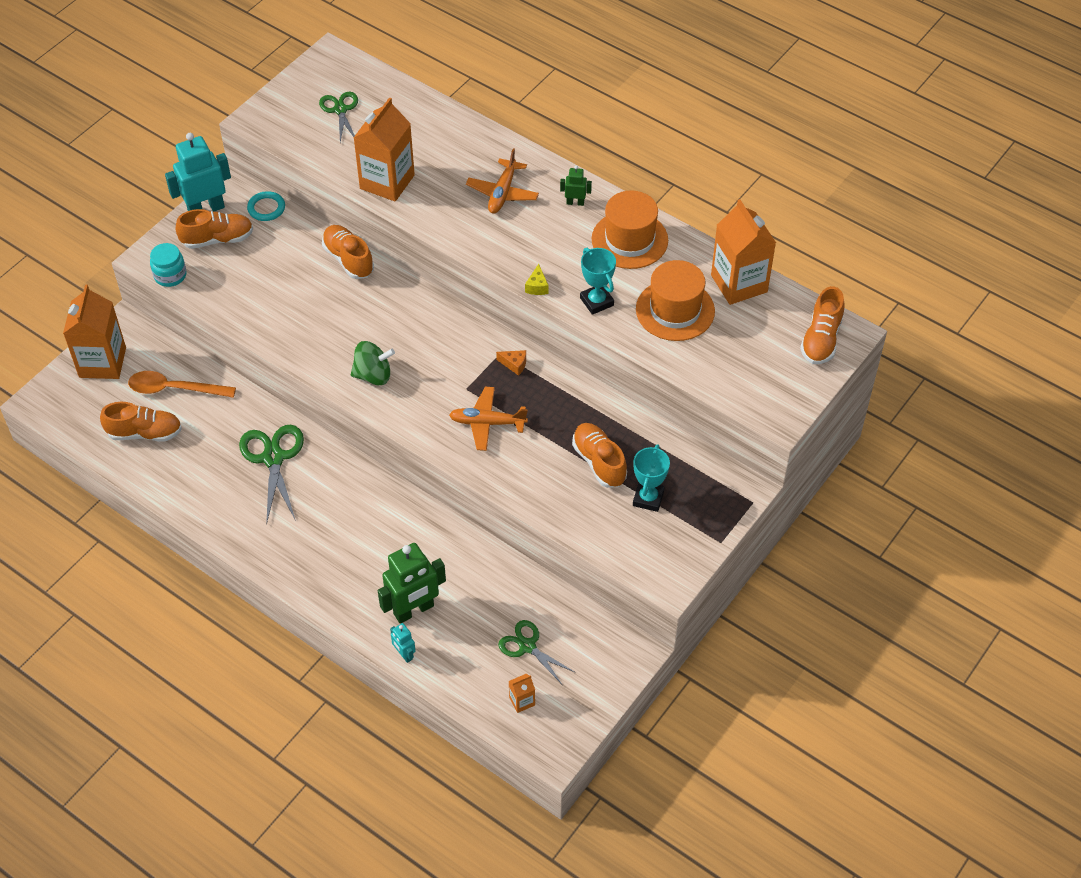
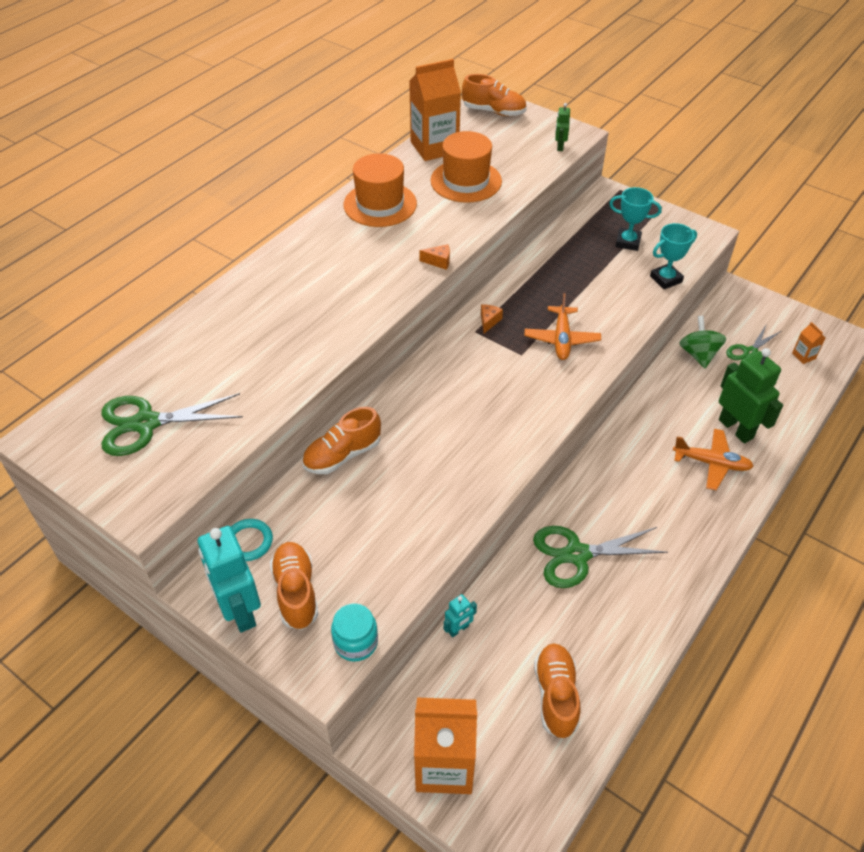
camera: 90 degrees left, 5 degrees down
orange spoon [128,371,236,398] -> none
green scissors [319,92,358,142] -> green scissors [101,393,243,456], size x1.54
green spinning top [351,341,395,386] -> green spinning top moved to [679,316,726,368]
orange carton [354,97,415,202] -> none
turquoise robot [390,623,416,663] -> turquoise robot moved to [444,594,477,637]
orange plane [466,148,539,214] -> orange plane moved to [673,429,754,490]
yellow cheese [525,264,549,295] -> orange cheese [419,244,450,270]
green robot [560,165,592,206] -> green robot moved to [555,103,570,151]
orange shoe [572,423,627,488] -> none
turquoise trophy [580,248,616,315] -> turquoise trophy moved to [650,223,697,289]

